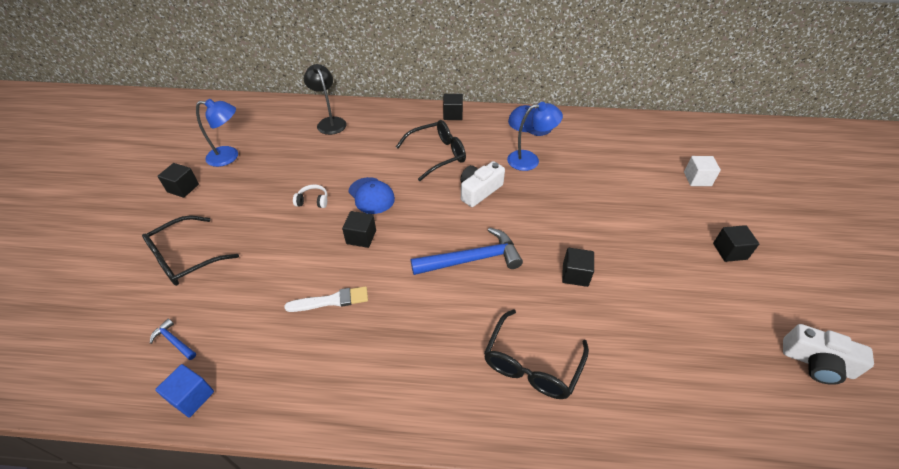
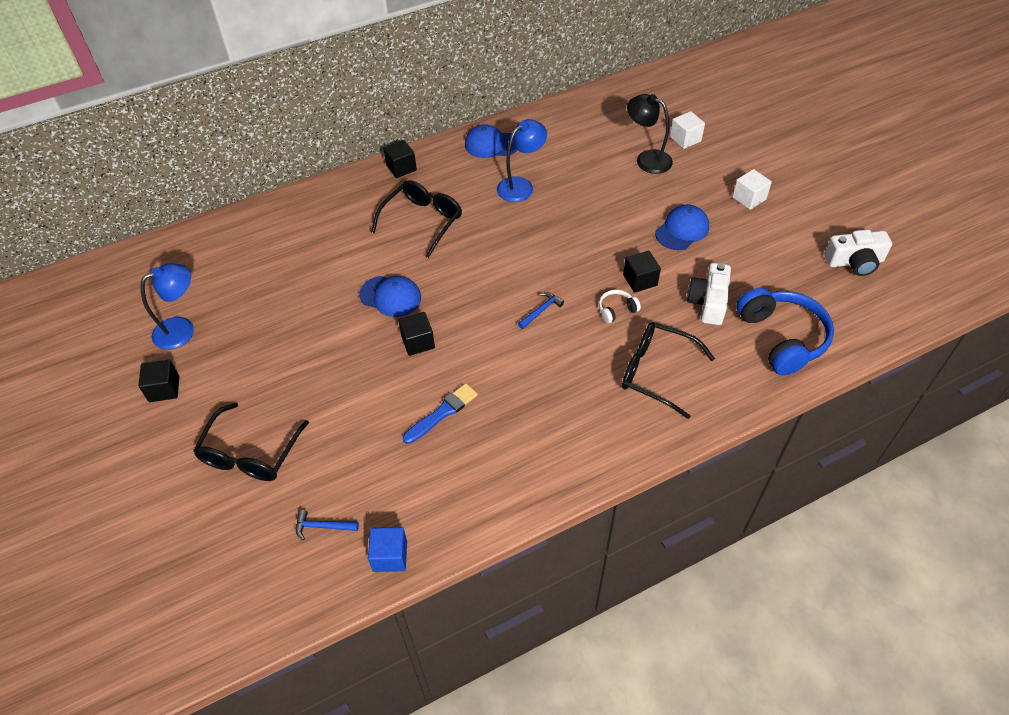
camera: 30 degrees left, 5 degrees up
white brush [284,286,368,312] -> blue brush [403,383,478,444]
white headphones [293,184,327,208] -> white headphones moved to [599,290,641,323]
black lamp [304,64,347,135] -> black lamp moved to [627,94,673,174]
blue hammer [411,228,523,275] -> blue hammer [518,292,564,329], size x0.46
white camera [460,161,505,207] -> white camera moved to [687,263,731,325]
black glasses [484,309,589,399] -> black glasses turned 120 degrees clockwise [622,322,715,419]
black cube [713,225,759,262] -> white cube [732,169,772,210]
none -> blue cap [655,204,709,250]
none -> blue headphones [736,287,834,376]

